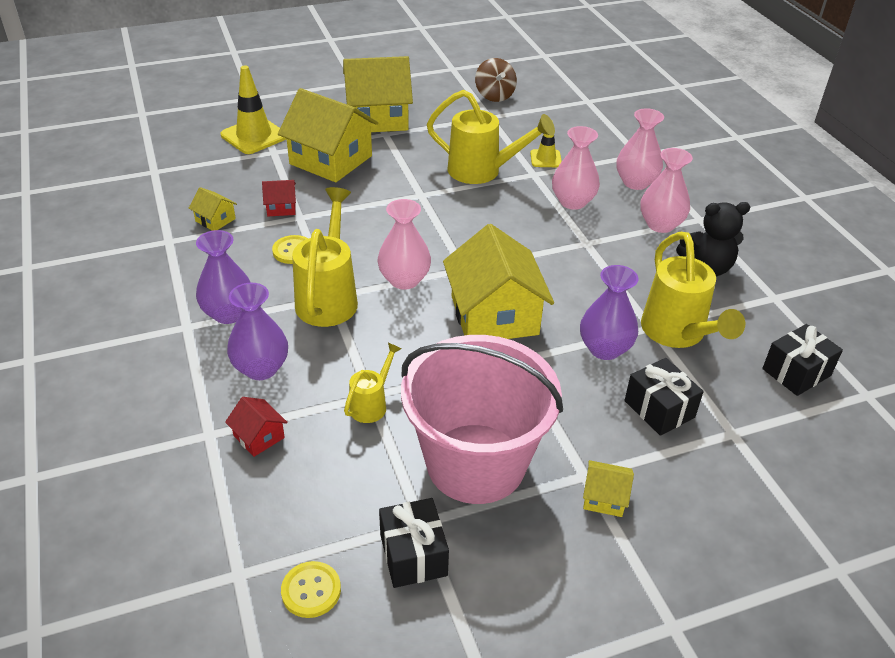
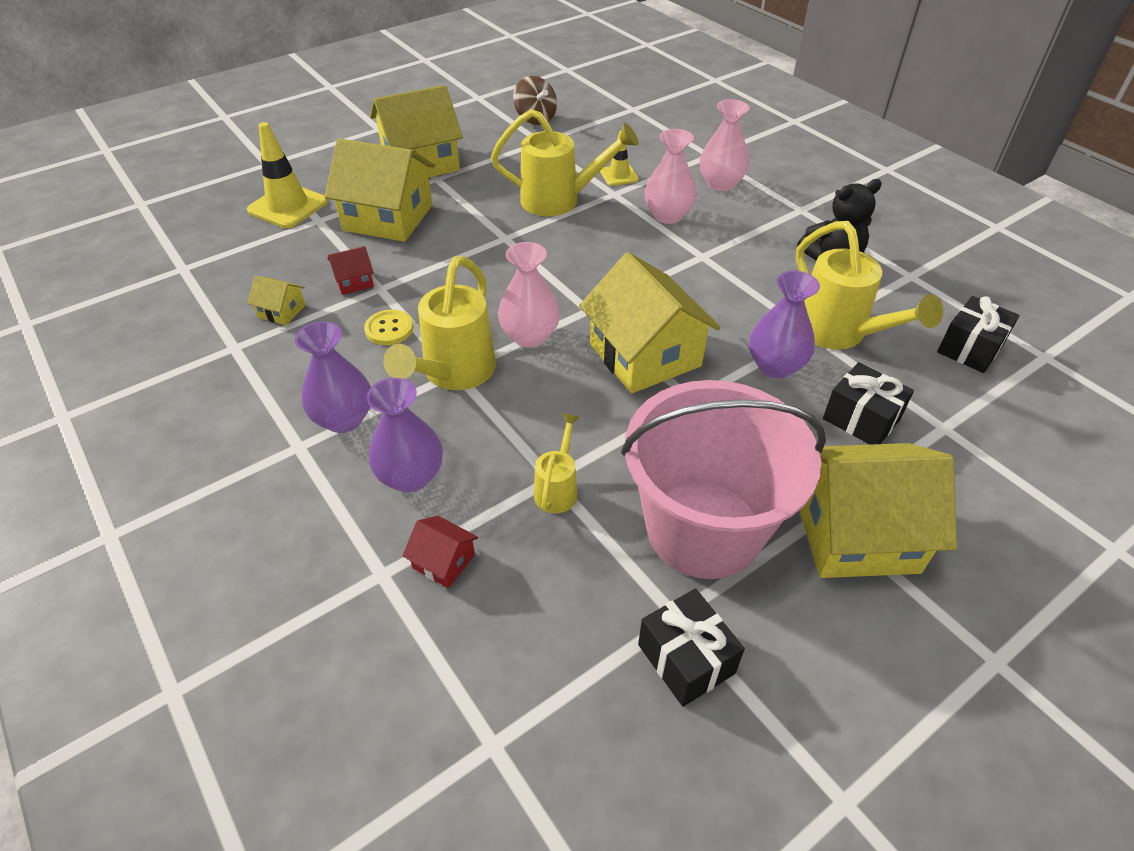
camera: 15 degrees left, 5 degrees up
yellow button [281,561,341,618] -> none
yellow watering can [292,187,358,327] -> yellow watering can turned 150 degrees counterclockwise [383,256,496,390]
yellow house [583,460,634,517] -> yellow house [799,443,957,578], size x2.30
pink vase [640,148,693,233] -> none

